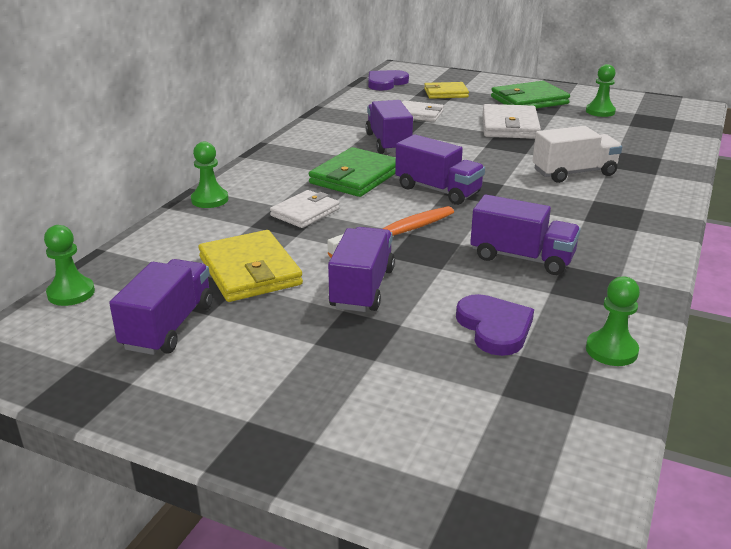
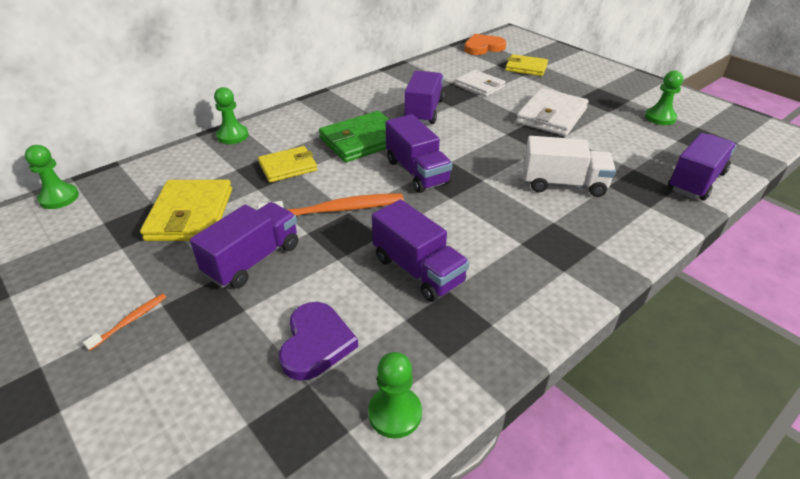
camera: 25 degrees right, 10 degrees up
purple truck [109,259,213,355] -> purple truck moved to [668,133,736,201]
white wallet [270,190,340,228] -> yellow wallet [258,146,317,183]
purple heart [368,70,409,91] -> orange heart [464,34,506,55]
green wallet [491,81,570,109] -> none
none -> orange toothbrush [83,293,166,351]

